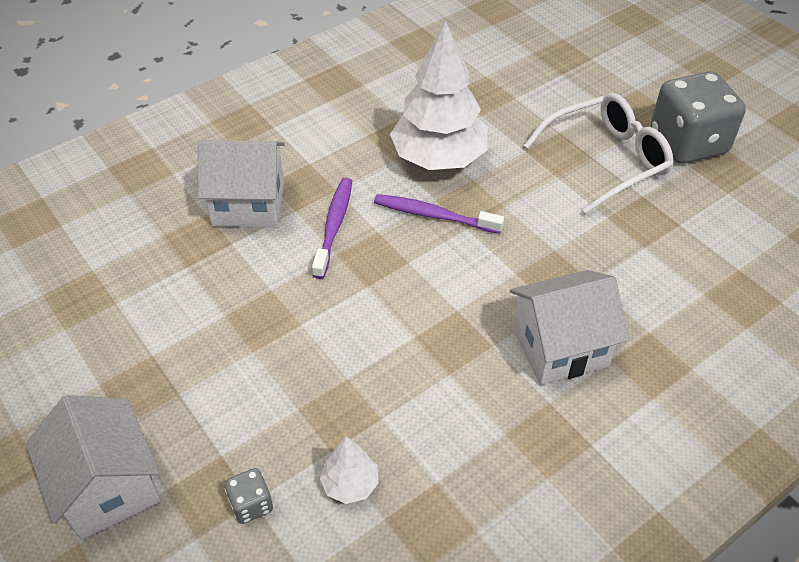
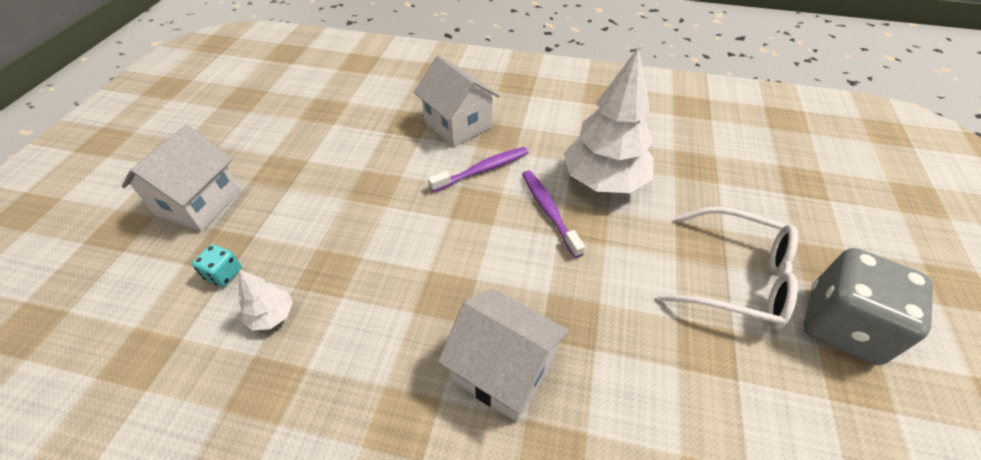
camera: 50 degrees right, 0 degrees up
grey dice [224,468,273,524] -> turquoise dice [192,244,242,287]

